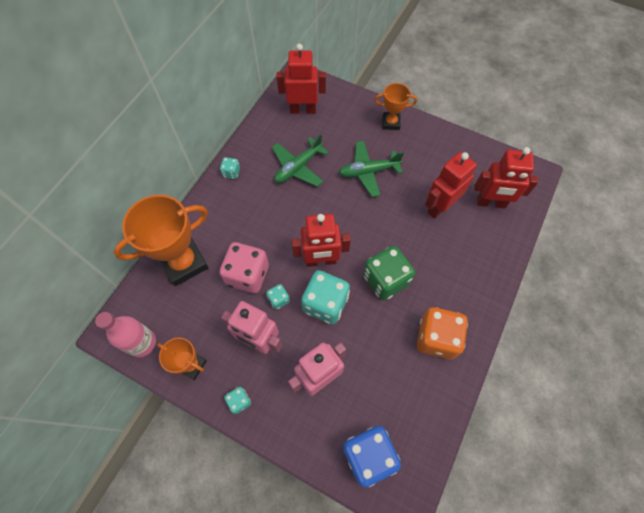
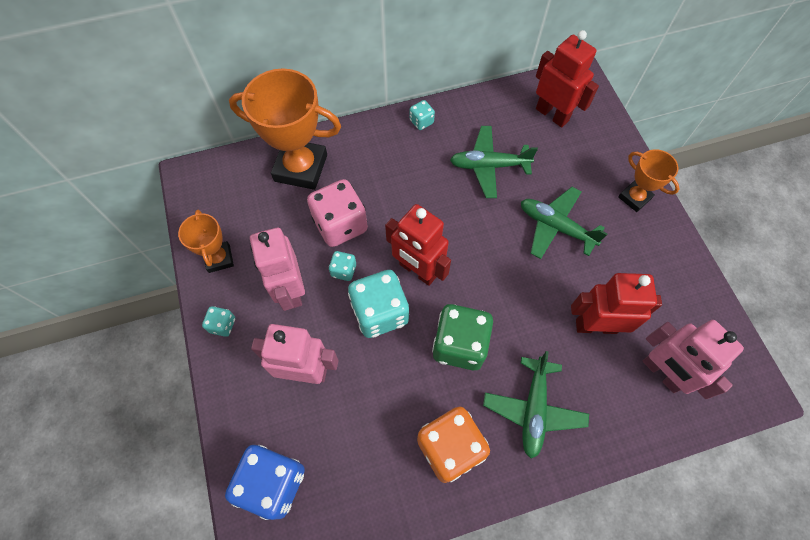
camera: 45 degrees right, 0 degrees up
pink bottle [95,312,156,357] -> none
red robot [475,147,538,208] -> pink robot [643,320,744,399]
none -> green plane [483,351,589,458]

